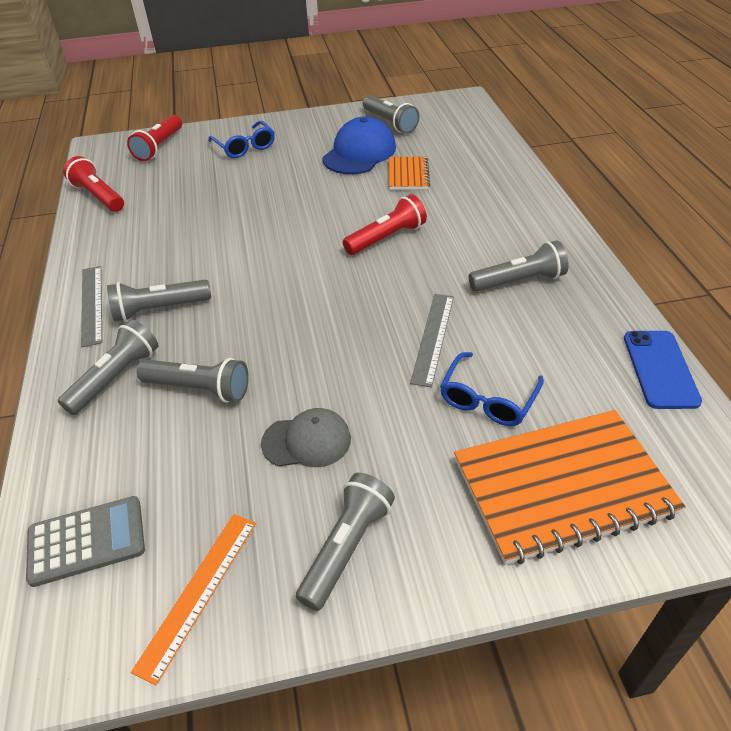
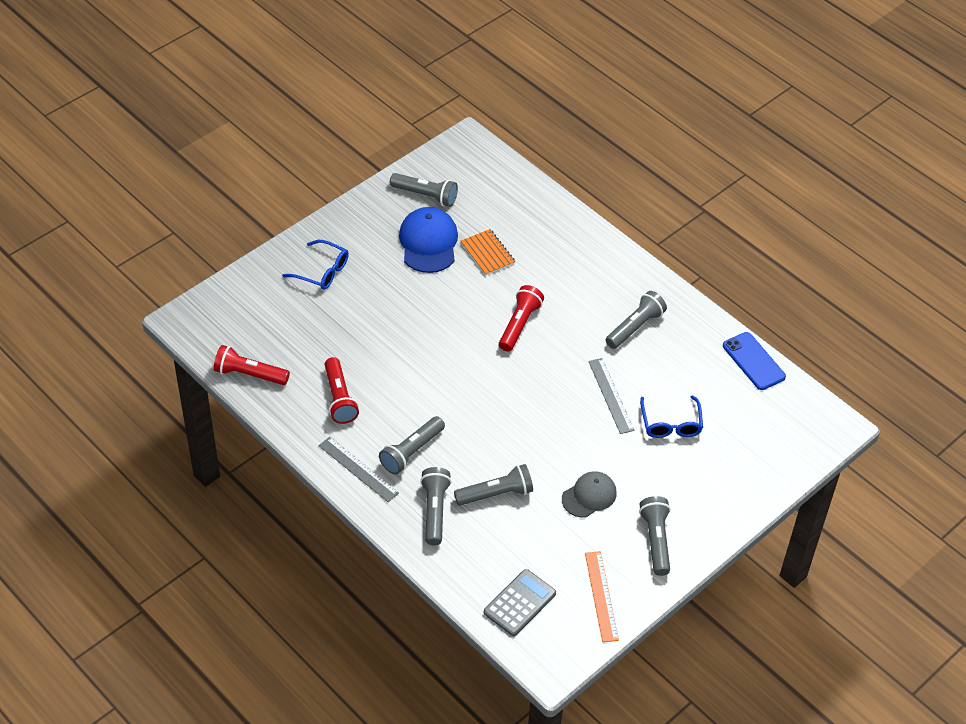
camera: 35 degrees left, 5 degrees up
red flashlight [127,115,182,161] -> red flashlight moved to [325,357,359,424]
orange notebook [454,410,686,565] -> none

